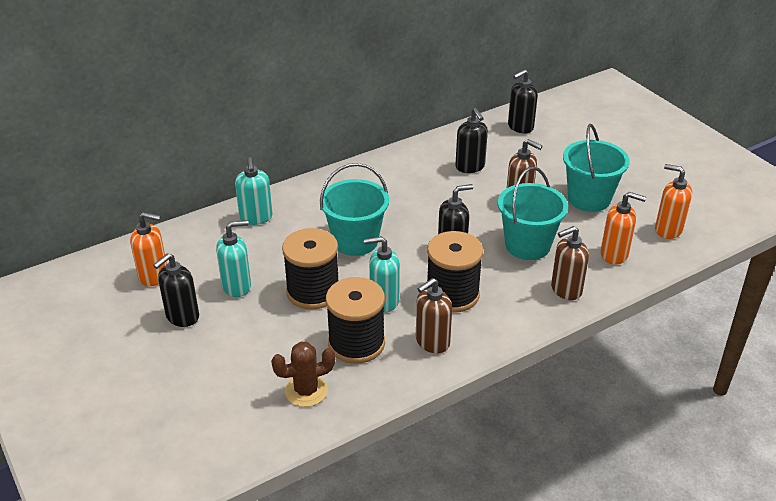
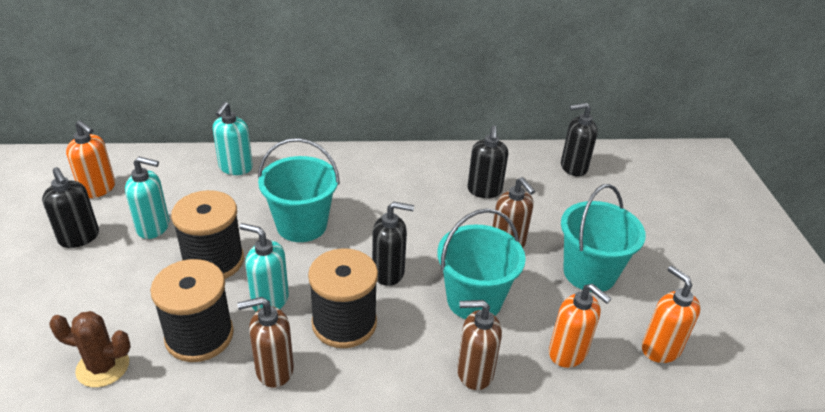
camera: 25 degrees right, 0 degrees up
black soap dispenser [153,253,199,327] -> black soap dispenser turned 105 degrees counterclockwise [42,167,99,248]

